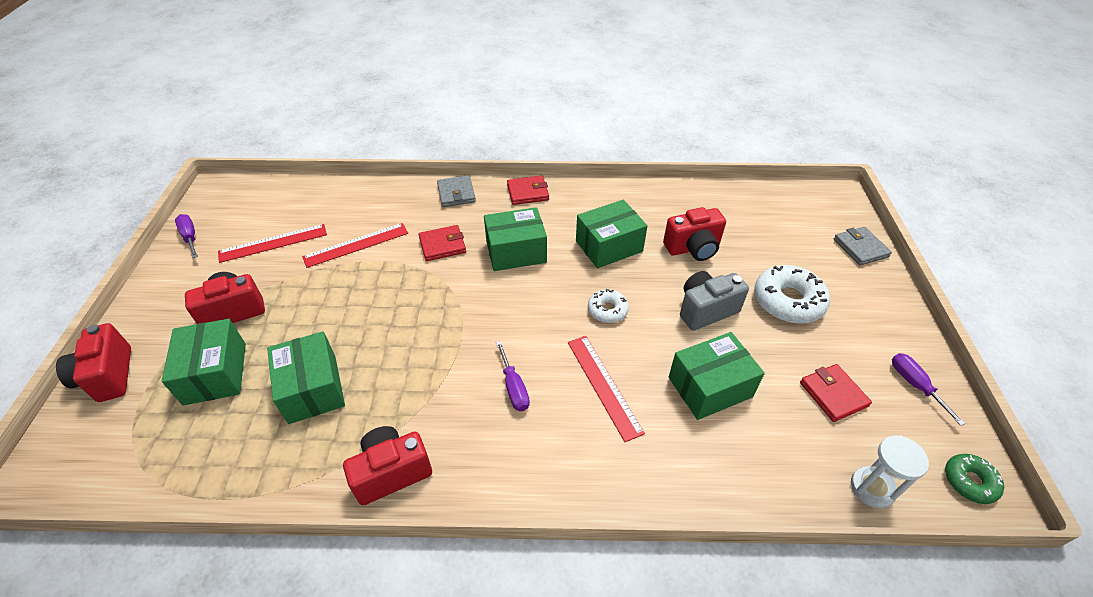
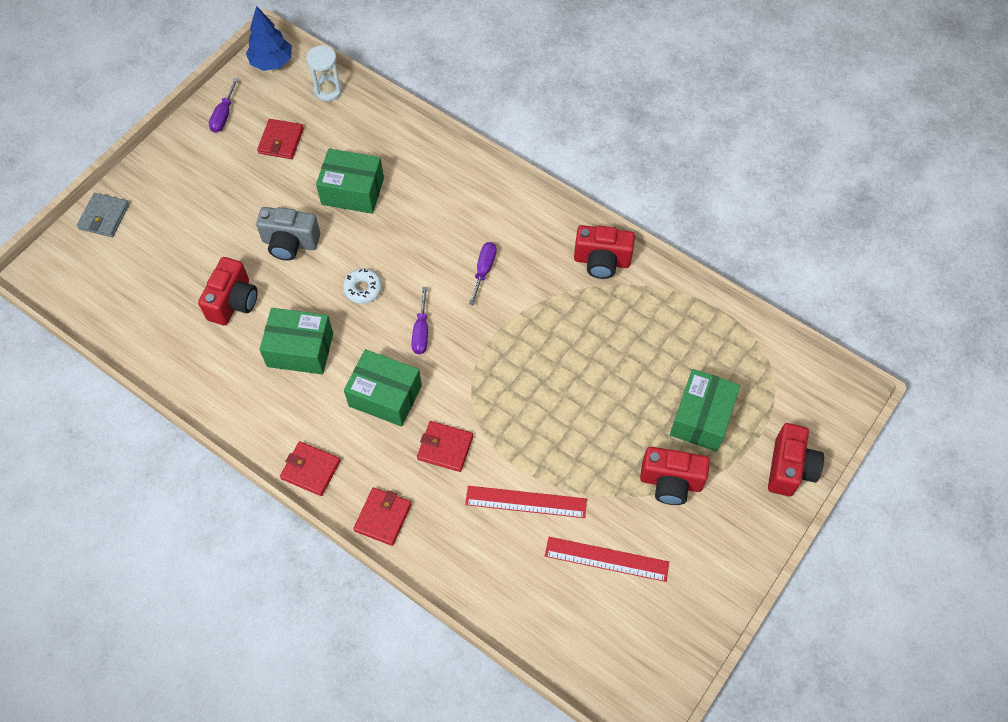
camera: 145 degrees left, 15 degrees up
purple screwdriver [175,214,198,258] -> purple screwdriver moved to [411,287,428,354]
green box [267,331,345,424] -> none
grey wallet [437,175,476,207] -> red wallet [353,487,412,546]
red ruler [568,336,645,442] -> none
red camera [663,207,726,261] -> red camera turned 90 degrees clockwise [198,257,258,326]
white donut [754,265,830,324] -> none
green donut [945,454,1004,504] -> blue tree [246,6,292,71]

